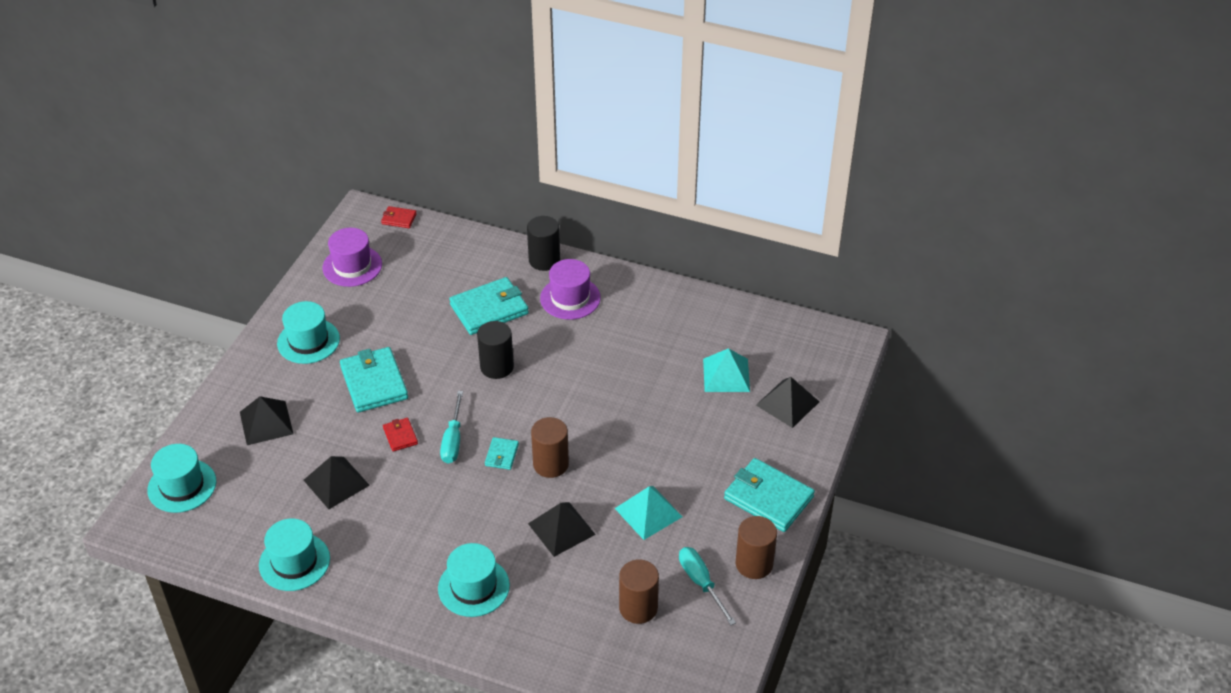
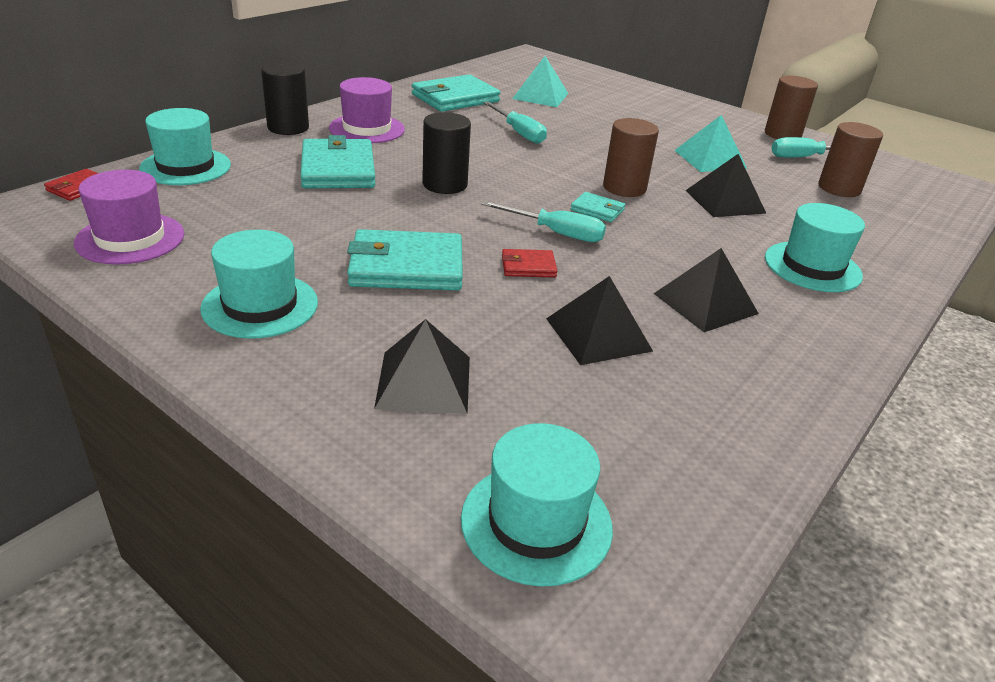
camera: 75 degrees left, 10 degrees down
turquoise hat [259,518,330,591] -> turquoise hat moved to [139,108,231,185]
turquoise wallet [724,458,815,532] -> turquoise wallet moved to [412,74,500,112]
black pyramid [756,377,819,428] -> black pyramid moved to [654,248,759,332]
none -> turquoise screwdriver [483,101,547,144]

